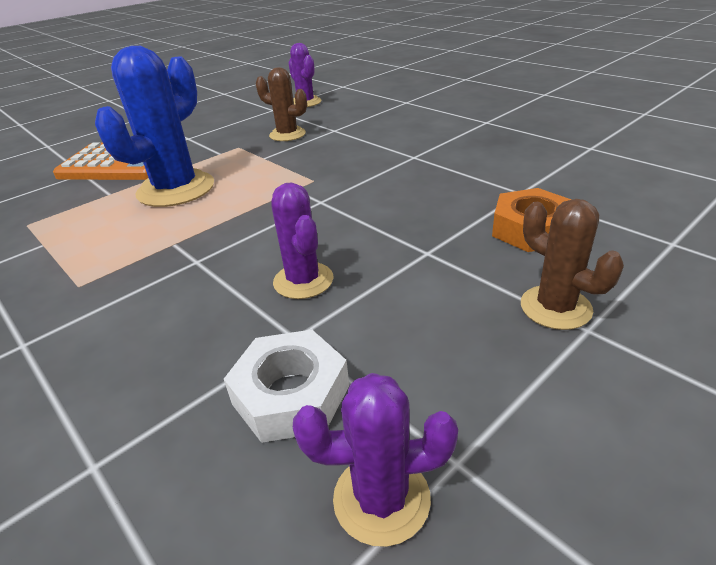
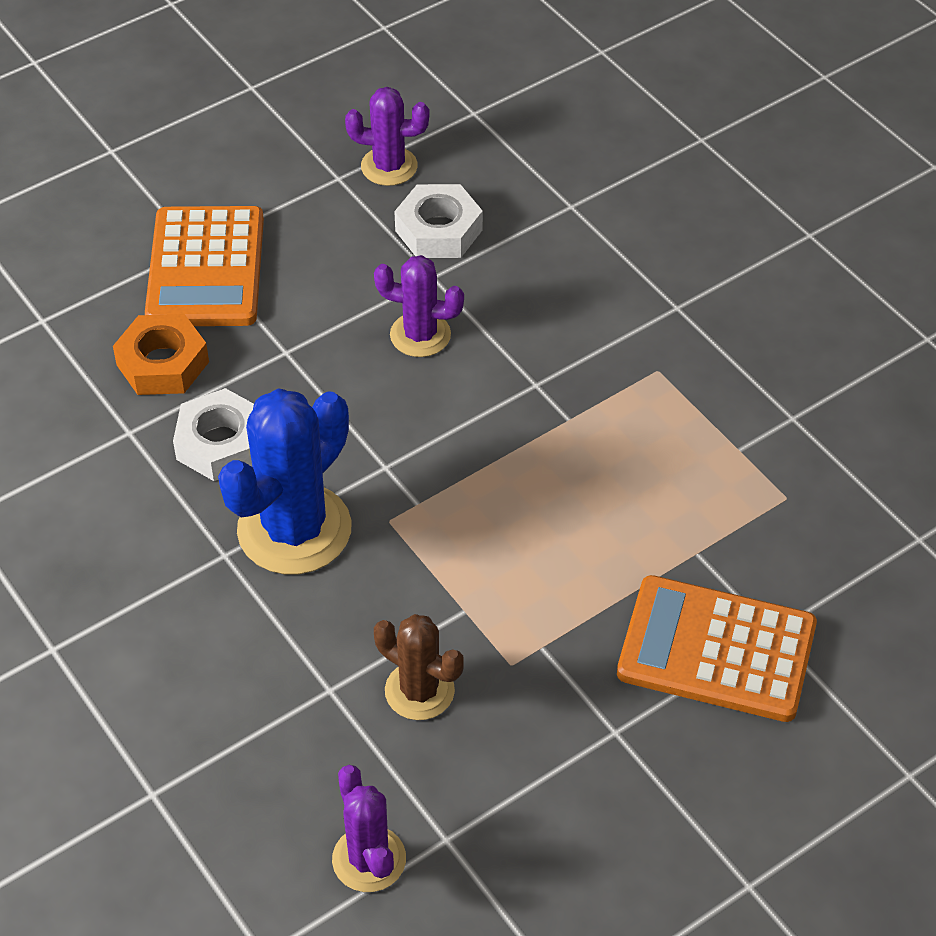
camera: 175 degrees left, 15 degrees up
blue cactus [95,46,214,207] -> blue cactus moved to [218,388,352,575]
purple cactus [272,182,333,299] -> purple cactus turned 60 degrees counterclockwise [374,255,464,357]
brown cactus [521,199,624,330] -> orange calculator [145,206,264,326]
none -> white nut [173,388,254,481]

